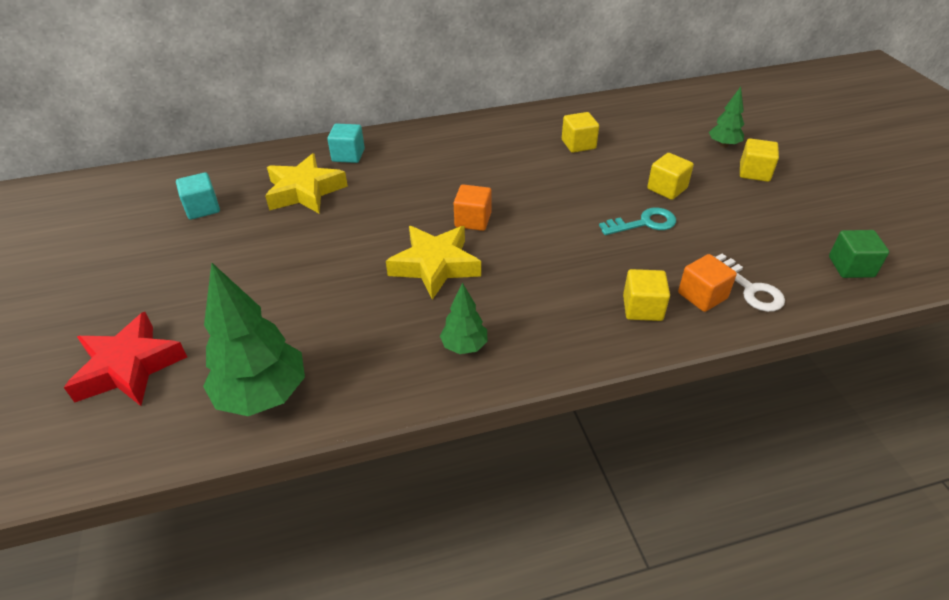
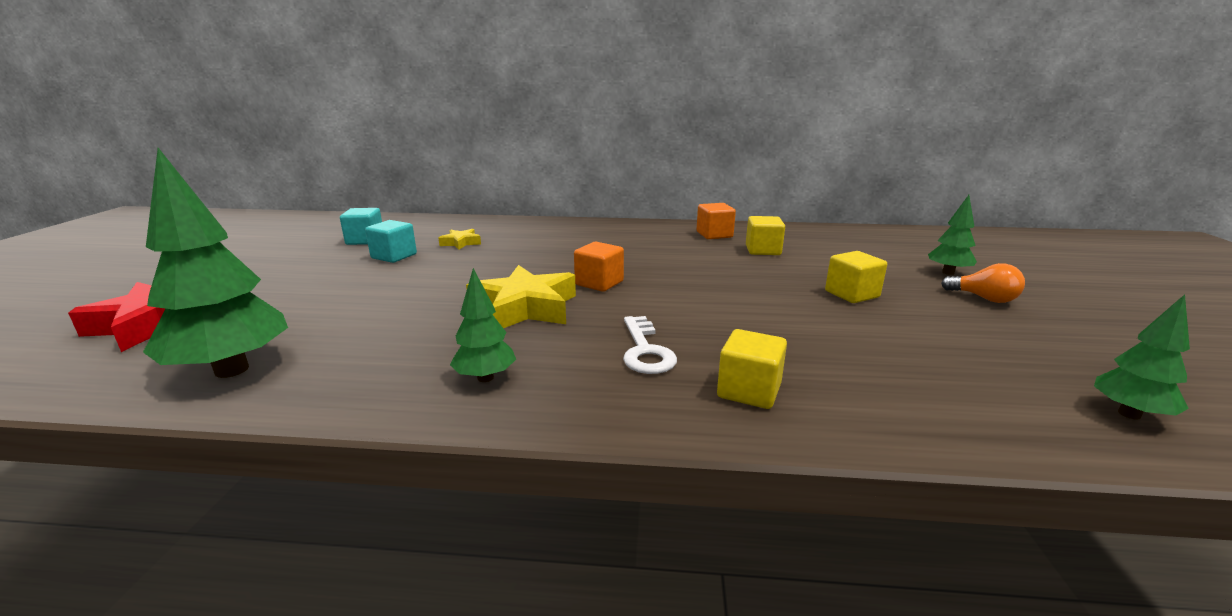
camera: 20 degrees right, 20 degrees down
yellow star [265,153,348,213] -> yellow star [438,229,481,250], size x0.49
turquoise cube [327,123,365,163] -> turquoise cube moved to [365,220,417,263]
turquoise key [599,208,676,235] -> none
orange cube [678,254,737,312] -> orange cube moved to [696,203,736,239]
white key [714,254,785,312] -> white key moved to [623,316,677,374]
yellow cube [740,138,779,182] -> orange light bulb [941,263,1025,303]
green cube [829,230,889,278] -> green tree [1094,294,1190,419]

